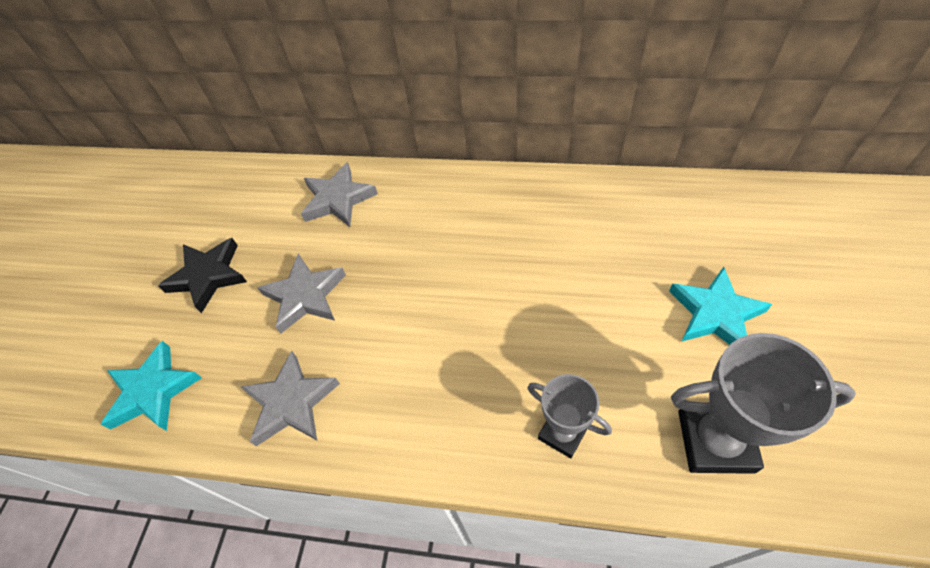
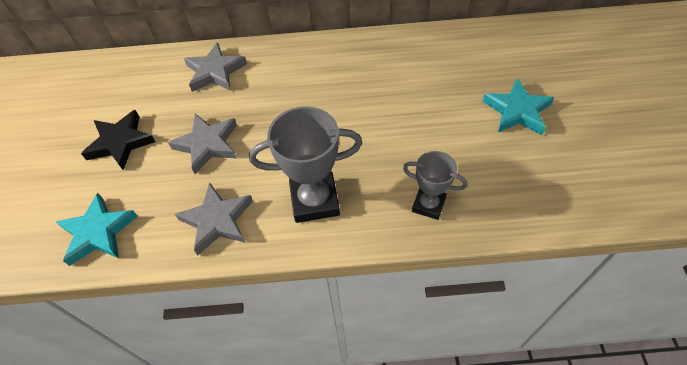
camera: 15 degrees left, 0 degrees up
grey trophy [671,333,856,474] -> grey trophy moved to [249,106,362,223]

